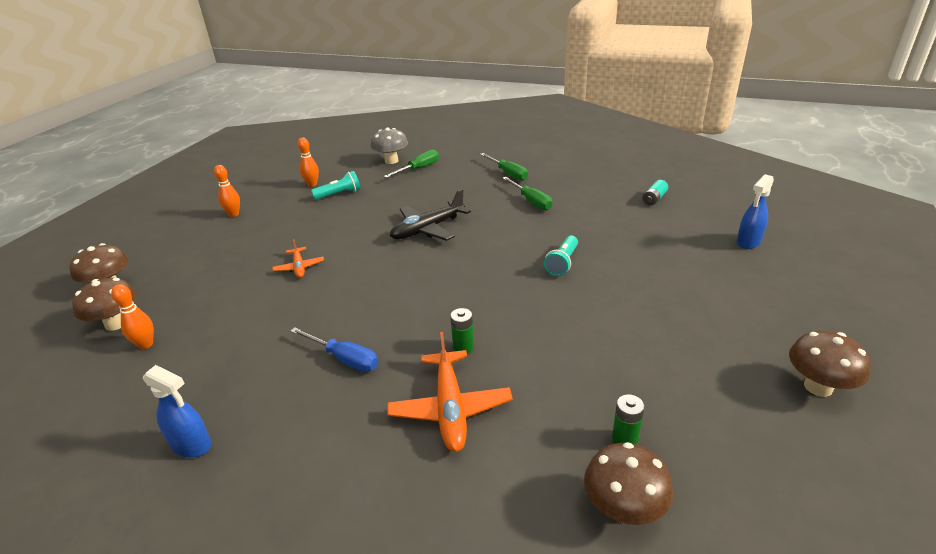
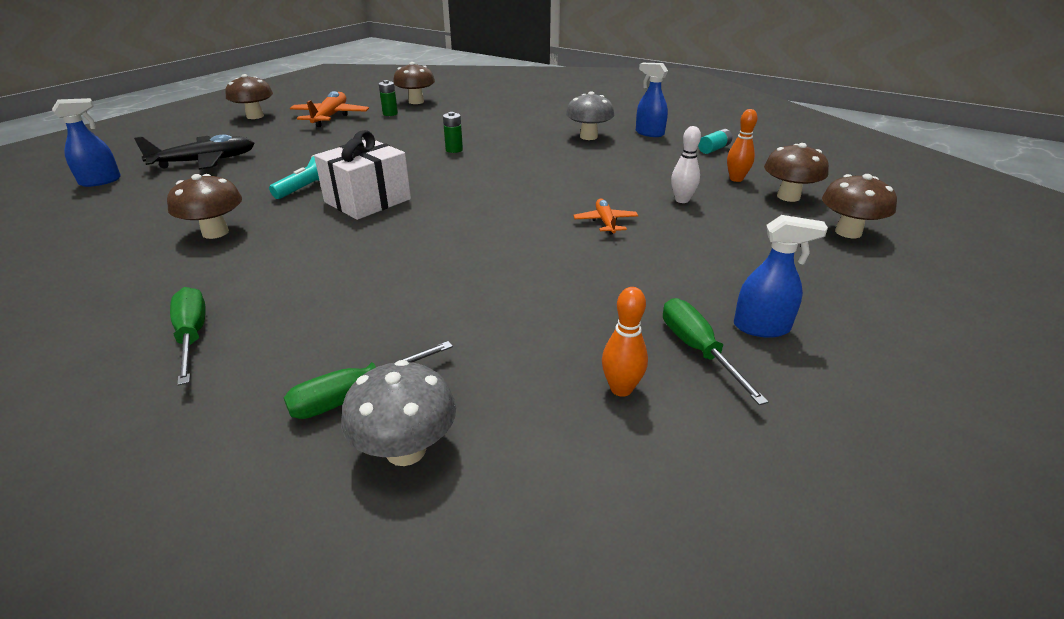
camera: 170 degrees left, 0 degrees up
orange bowling pin [214,165,240,217] -> blue spray bottle [734,215,828,338]
blue screwdriver [290,327,378,372] -> none
turquoise flashlight [311,171,361,200] -> none
orange plane [387,332,513,452] -> orange plane moved to [290,91,369,127]
black plane [390,189,471,241] -> black plane moved to [134,134,255,170]
green screwdriver [502,177,552,210] -> green screwdriver moved to [663,298,769,405]
turquoise battery [643,180,668,205] -> turquoise battery moved to [698,129,732,154]
none -> brown mushroom [167,174,242,239]
none -> white gift [314,130,411,220]
none -> grey mushroom [566,91,614,140]
none -> white bowling pin [671,126,701,203]

